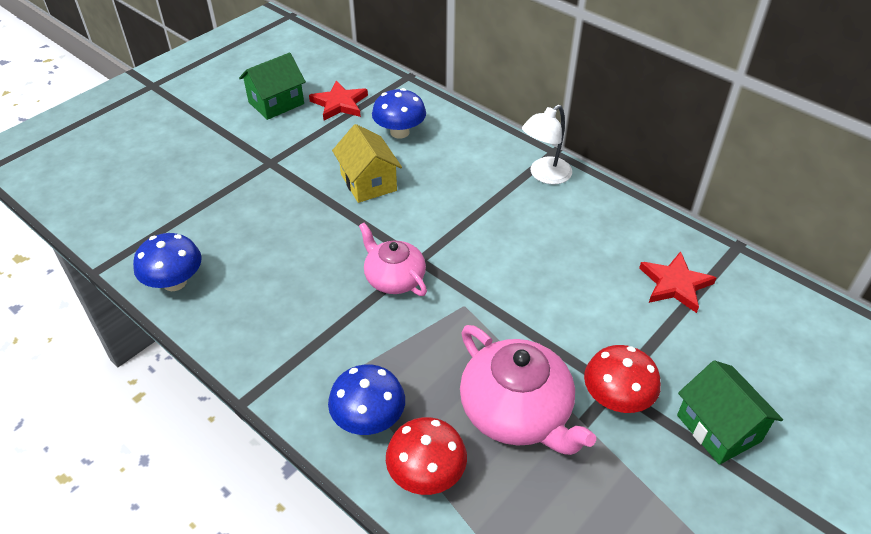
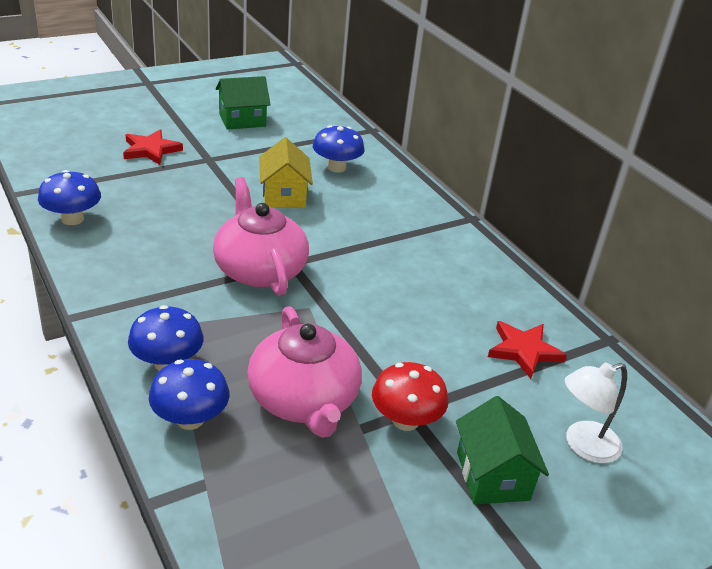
camera: 15 degrees right, 10 degrees down
red star [309,80,368,120] -> red star moved to [123,129,183,165]
pink teapot [359,223,427,296] -> pink teapot [213,177,309,296], size x1.58
red mushroom [386,417,467,495] -> blue mushroom [149,359,229,430]
white lamp [522,105,572,184] -> white lamp moved to [565,362,627,464]

